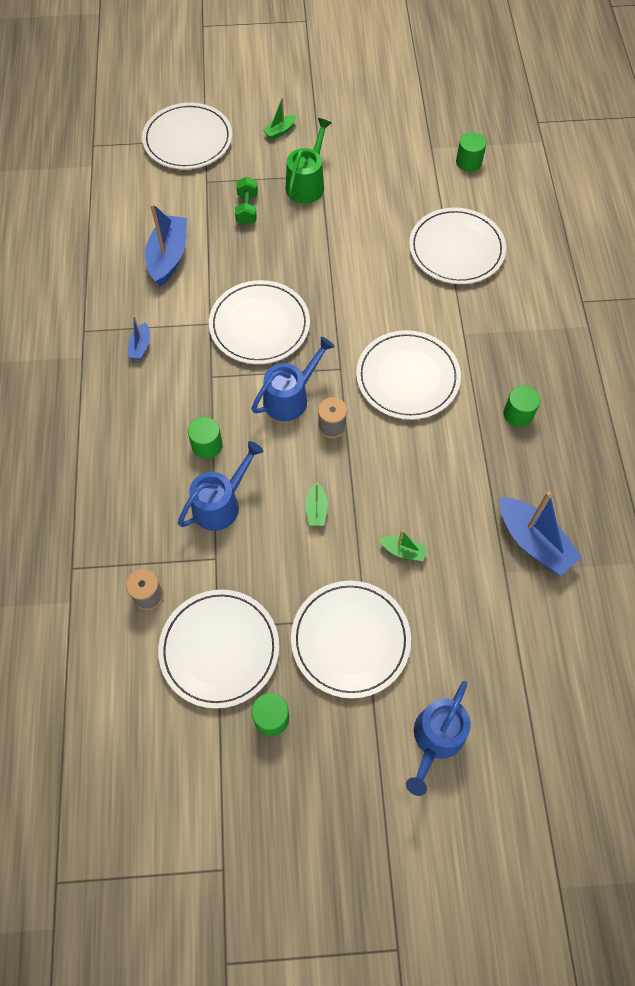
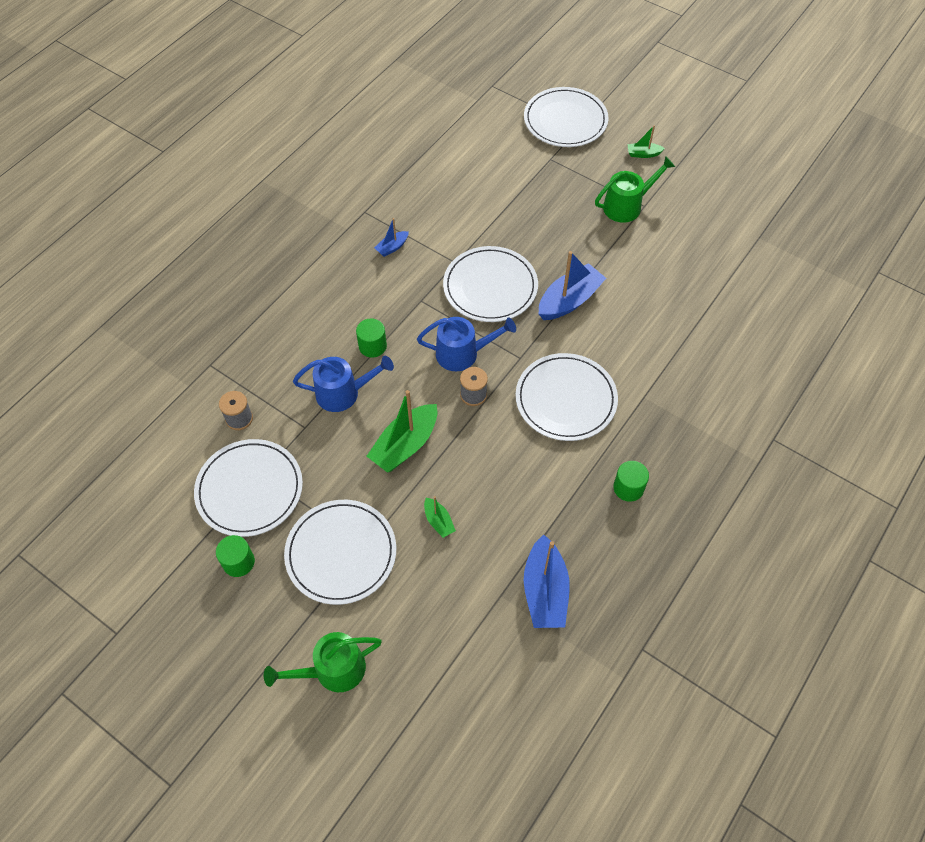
camera: 40 degrees right, 5 degrees down
blue boat [145,203,187,286] -> blue boat moved to [539,251,606,320]
green dumbbell [235,177,258,225] -> none
green boat [306,482,328,526] -> green boat [366,390,437,473], size x2.00
blue watering can [406,681,471,796] -> green watering can [264,632,382,692]
white plate [409,208,506,284] -> none
green cylinder [456,132,486,172] -> none

